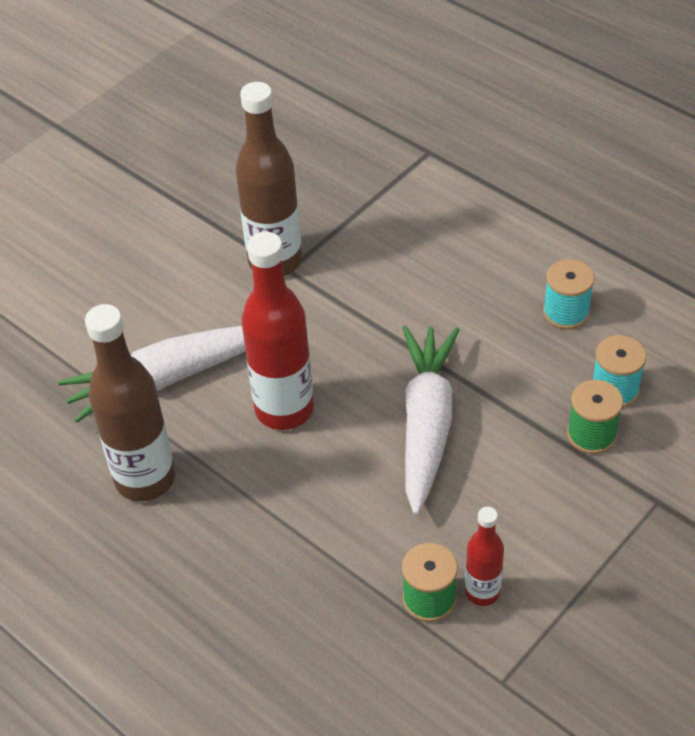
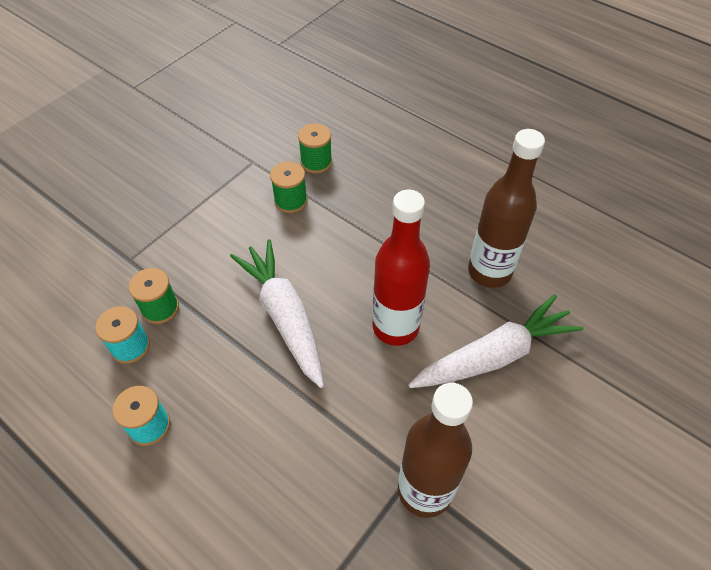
camera: 175 degrees right, 5 degrees up
white carrot [403,325,459,515] -> white carrot turned 150 degrees clockwise [230,239,324,388]
red bottle [465,507,504,606] -> none
none -> green spool [298,123,332,174]

